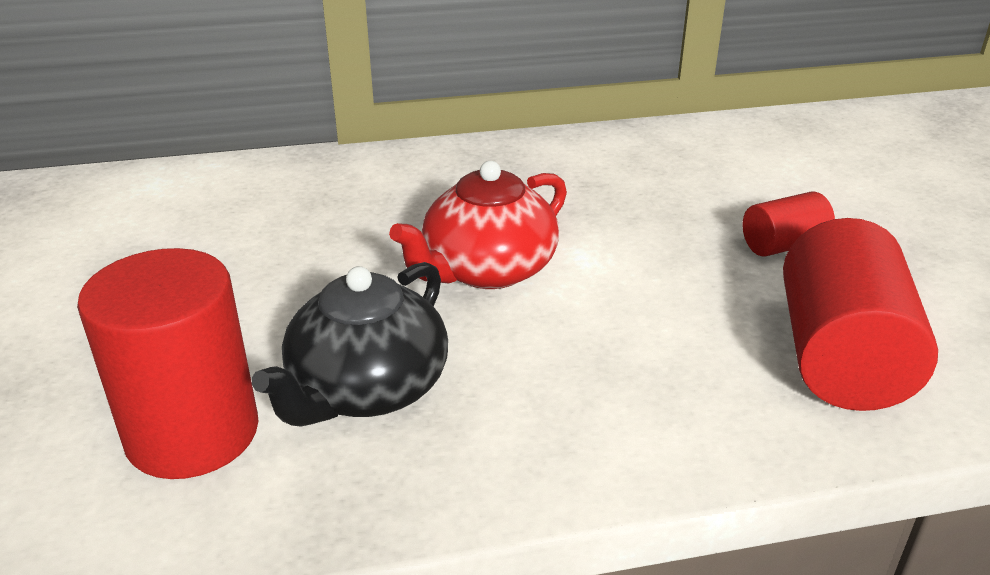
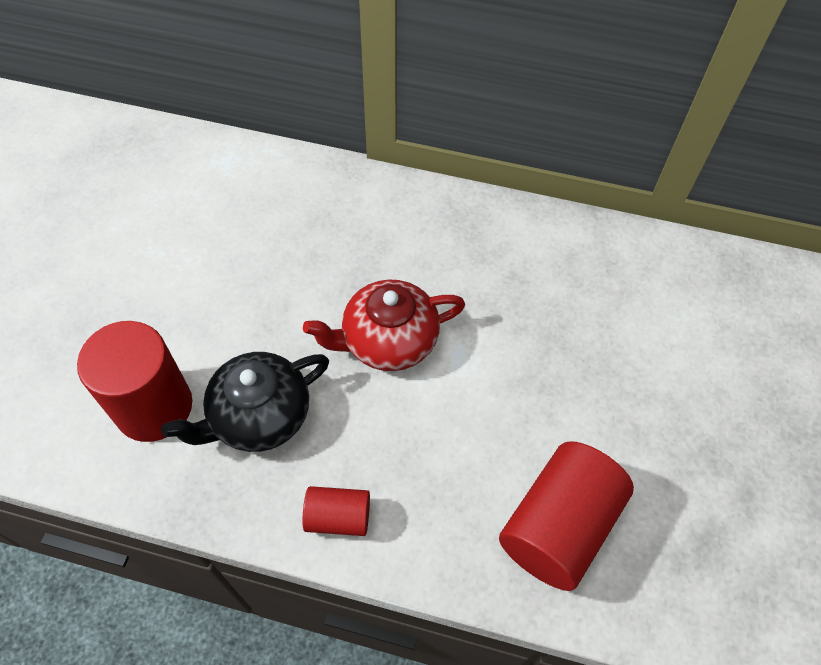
camera: 25 degrees right, 25 degrees up
red cylinder [743,192,835,257] -> red cylinder moved to [303,486,370,536]

